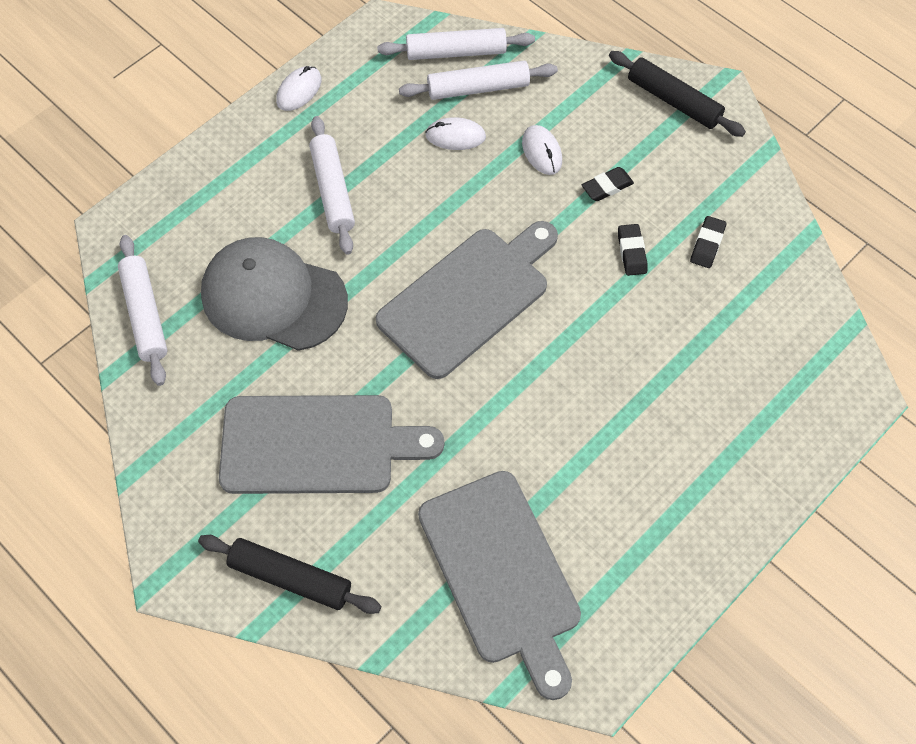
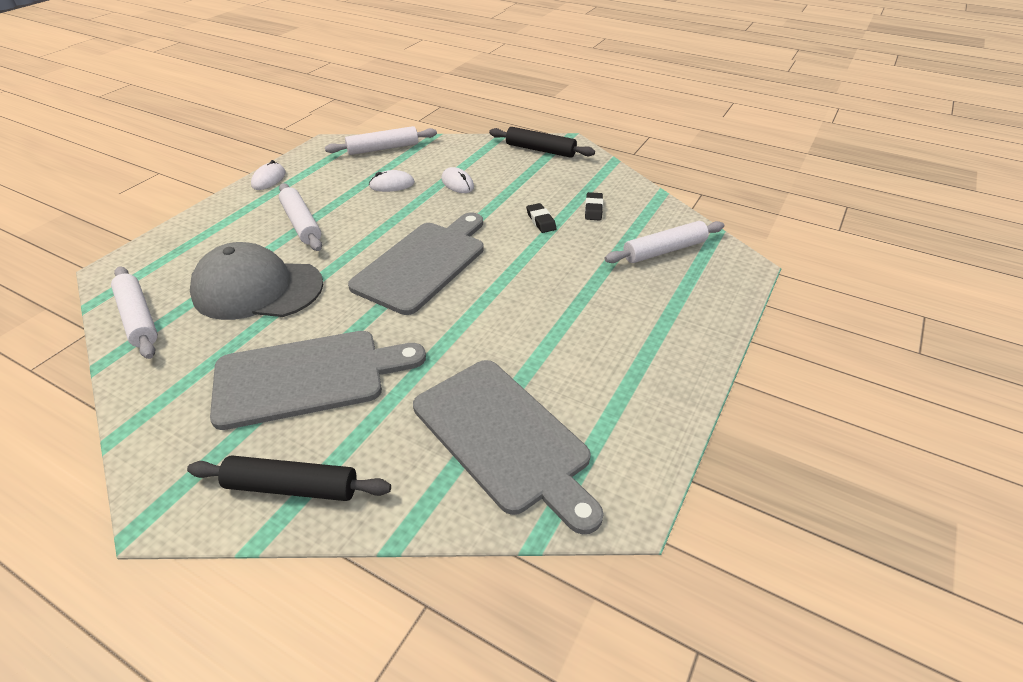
camera: 15 degrees left, 20 degrees down
white rolling pin [399,61,558,100] -> white rolling pin moved to [604,221,724,263]
black eraser [582,167,634,201] -> none

